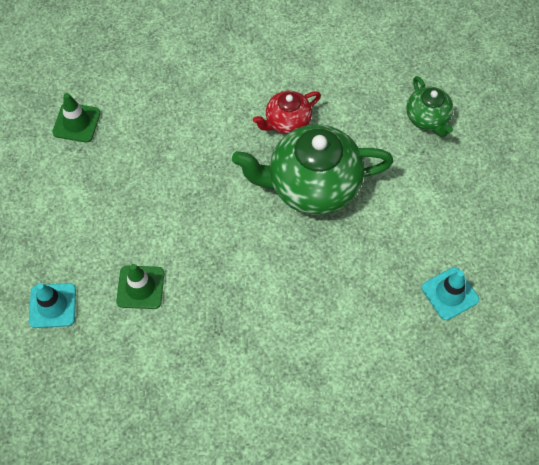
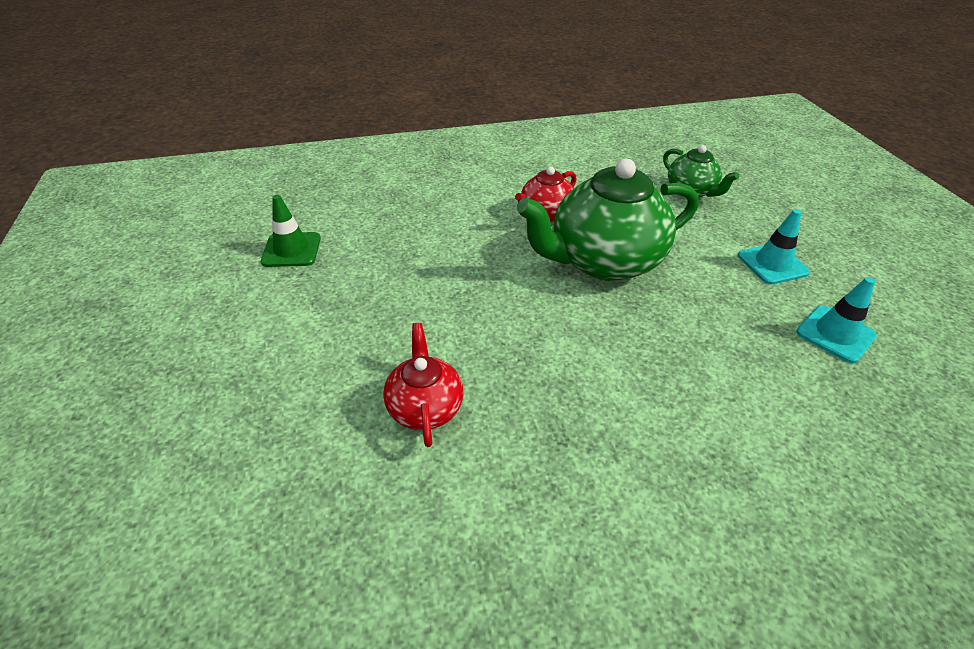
camera: 15 degrees left, 20 degrees down
turquoise traffic cone [29,283,76,328] -> turquoise traffic cone moved to [738,209,810,284]
green traffic cone [116,264,164,309] -> red teapot [383,323,463,447]

